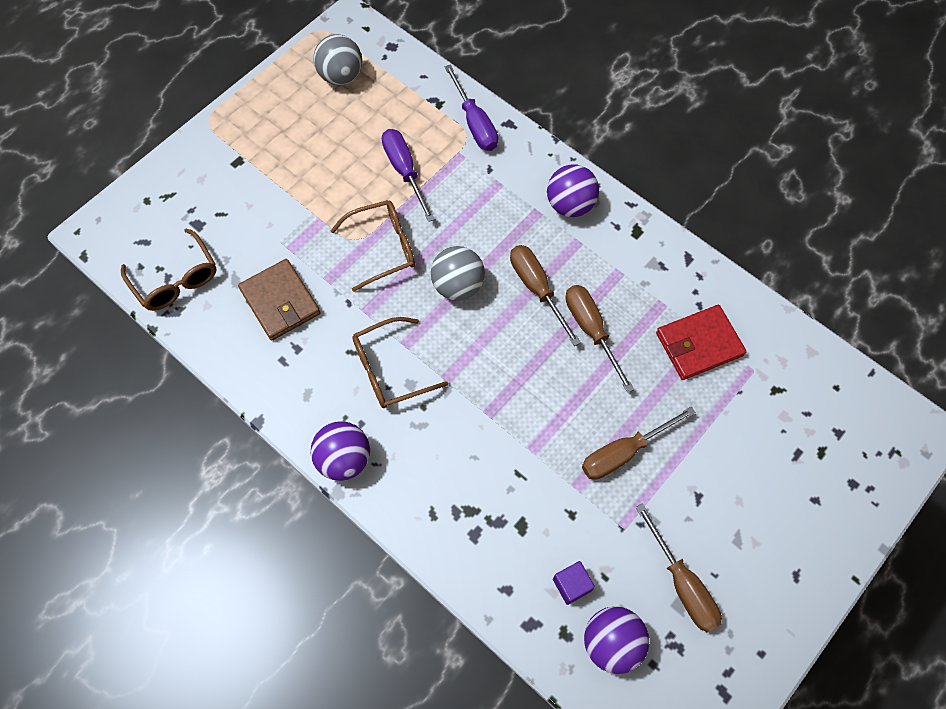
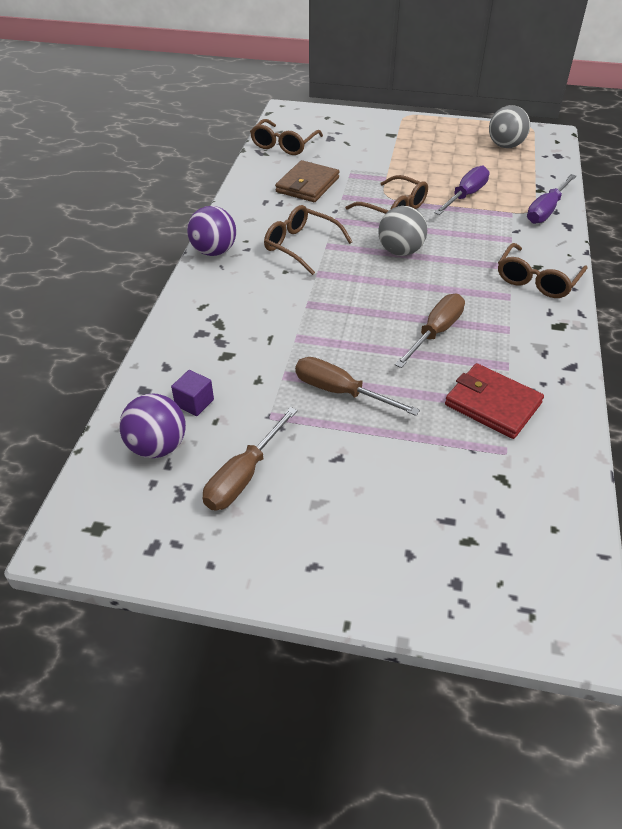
camera: 60 degrees right, 20 degrees down
brown screwdriver [510,245,581,346] -> none
purple ball [547,164,599,217] -> brown glasses [498,243,587,298]

